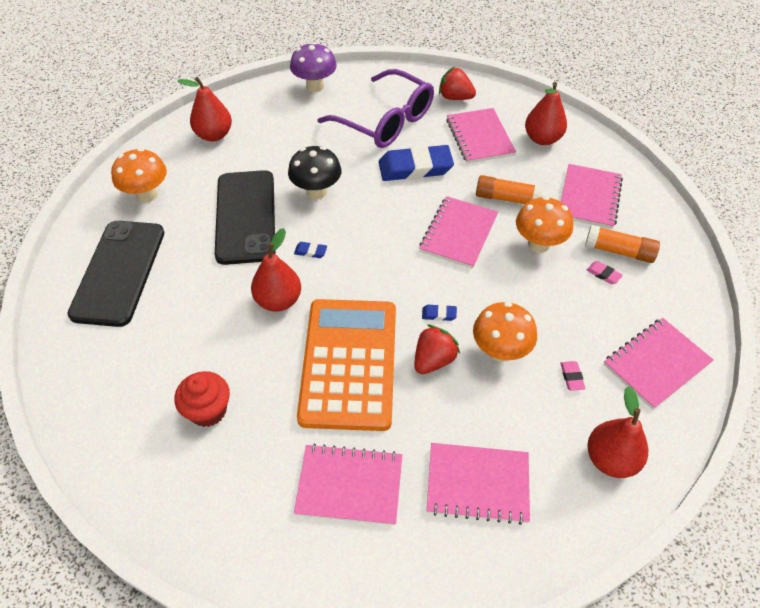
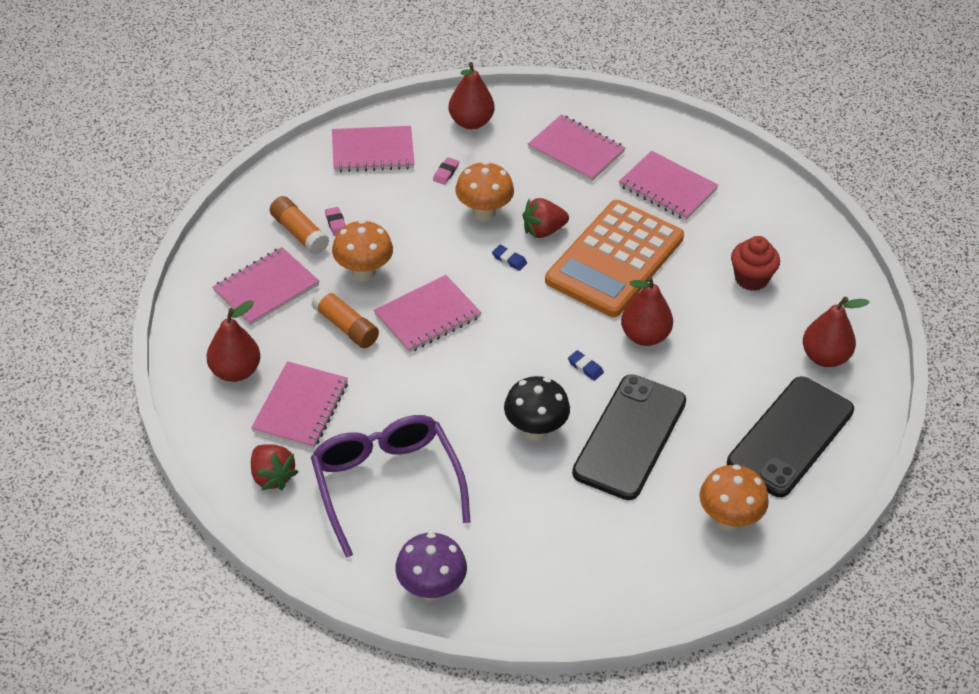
camera: 150 degrees left, 5 degrees down
red pear [178,77,232,141] -> red pear moved to [803,297,869,367]
blue eraser [379,145,454,181] -> none

